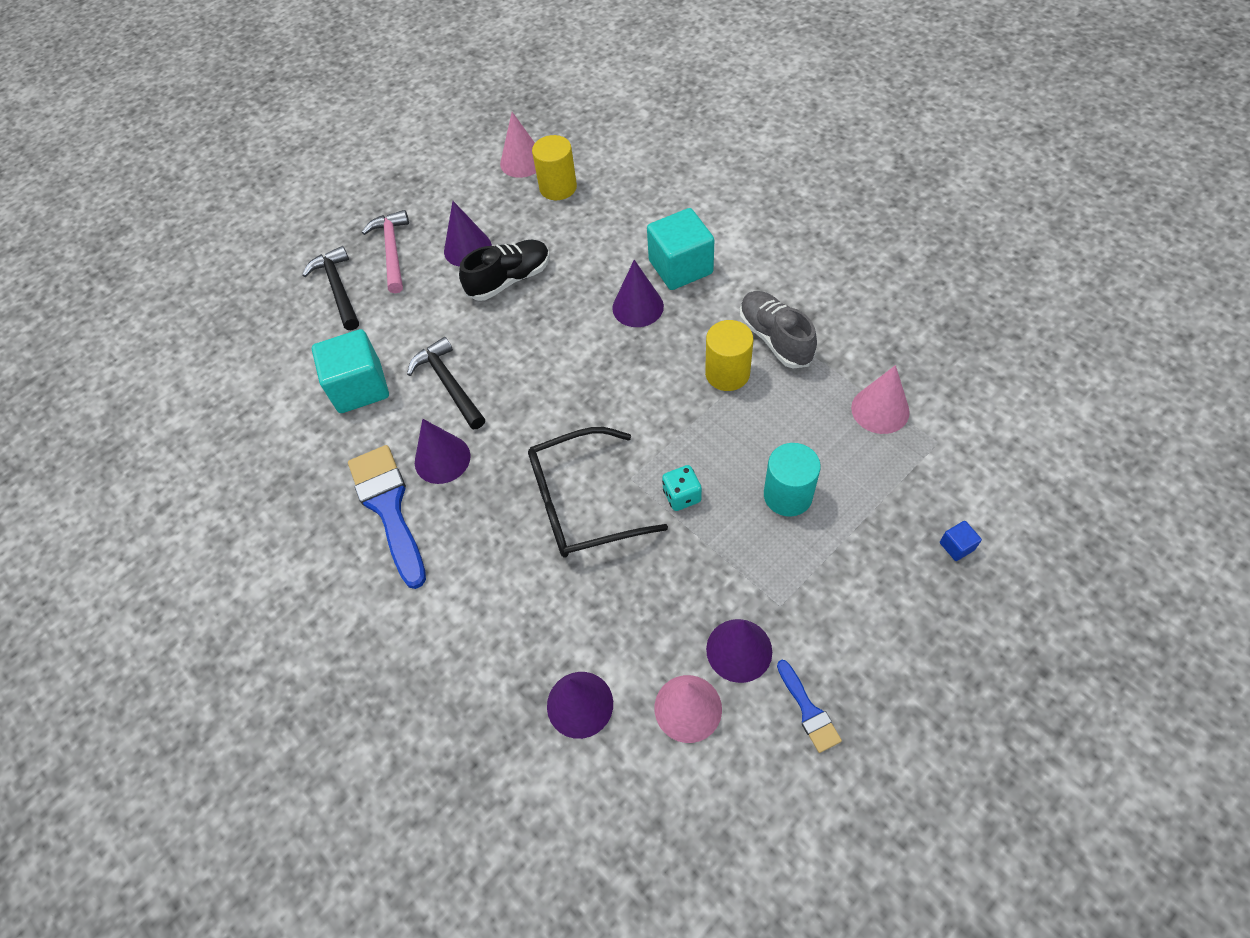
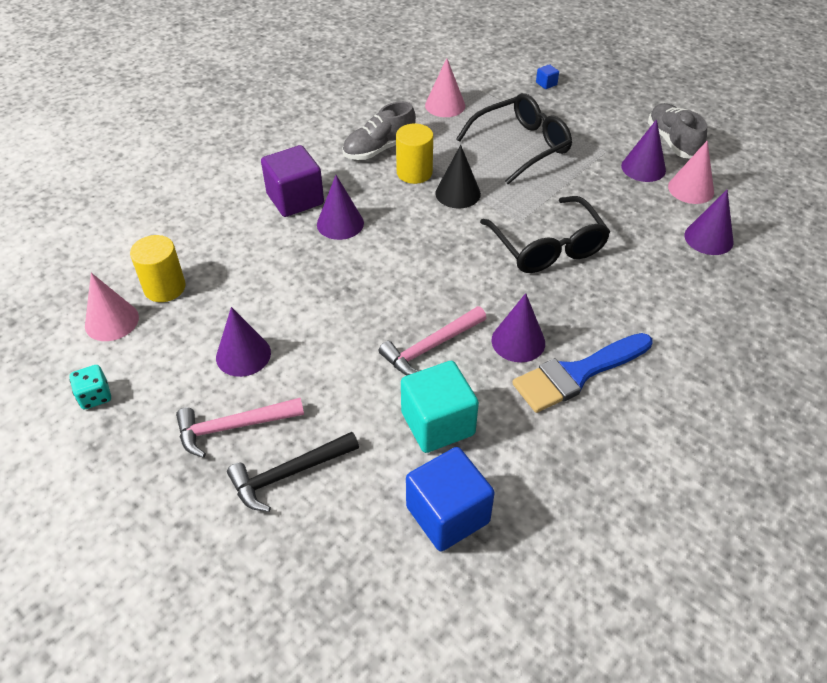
camera: 100 degrees left, 10 degrees down
black hammer [407,337,485,429] -> pink hammer [379,306,486,375]
black shoe [459,240,550,301] -> none
turquoise cube [647,208,714,290] -> purple cube [261,145,324,217]
turquoise dice [662,465,702,511] -> turquoise dice moved to [69,365,111,409]
turquoise cylinder [764,443,821,517] -> black glasses [456,93,572,184]
blue brush [777,660,842,753] -> grey shoe [648,103,707,159]
none -> blue cube [406,447,495,551]
none -> black cone [435,145,481,209]

